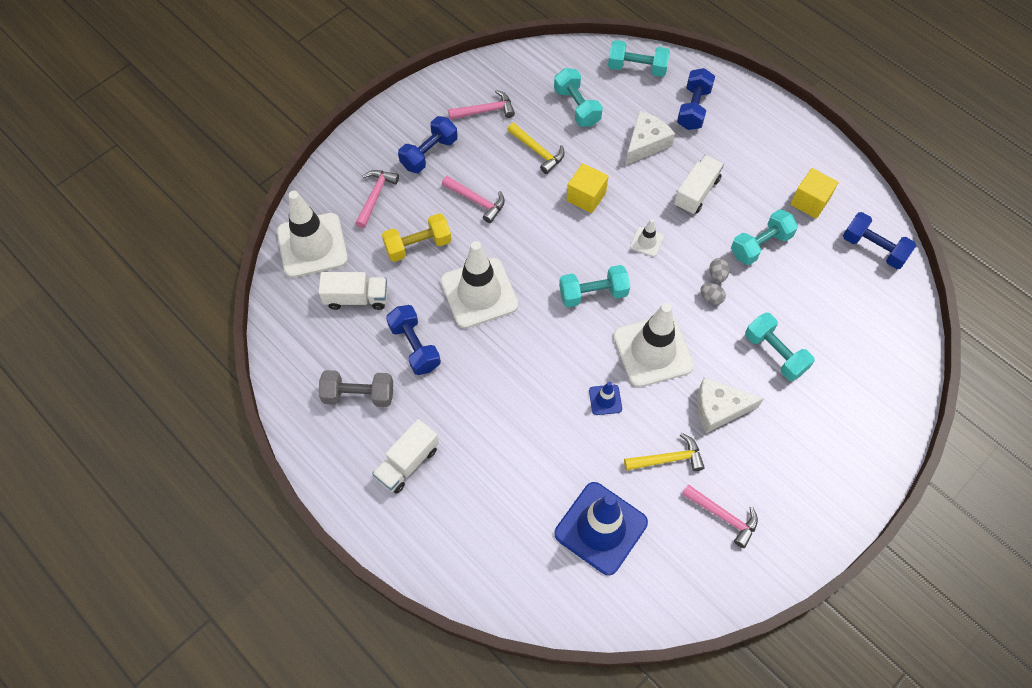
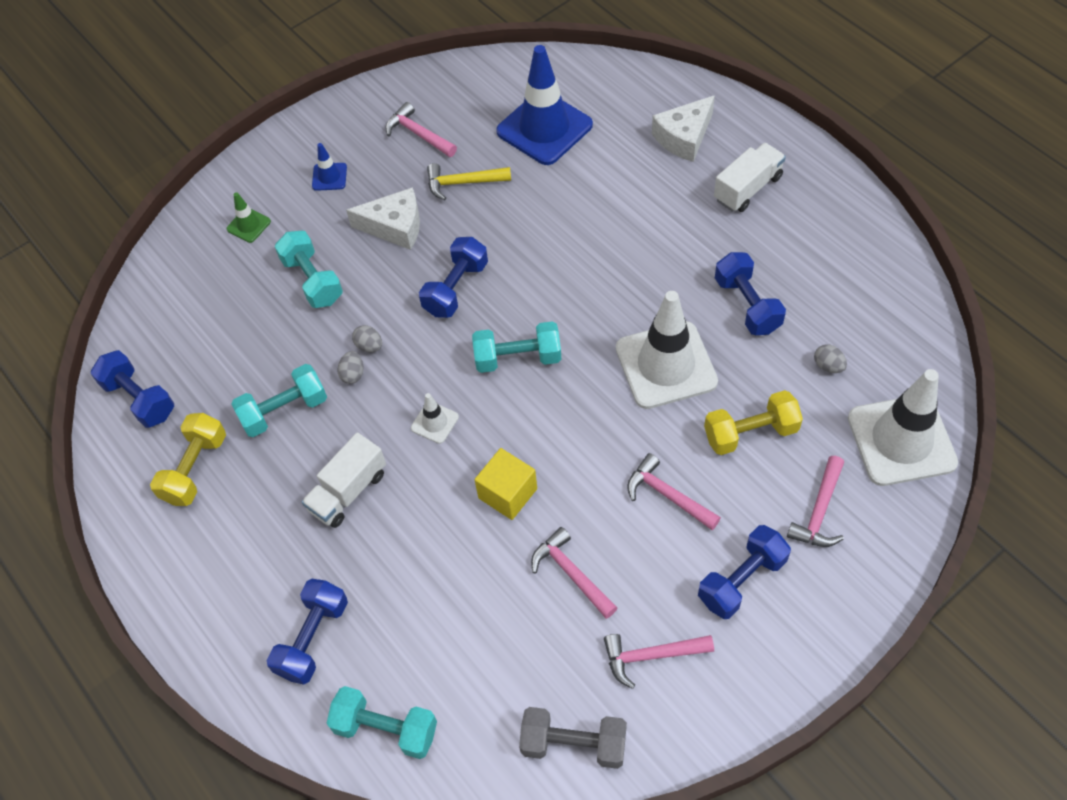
camera: 170 degrees left, 5 degrees down
white truck [318,272,388,310] -> grey egg [814,344,847,373]
grey dumbbell [319,370,393,407] -> grey dumbbell moved to [519,707,627,769]
yellow hammer [507,123,565,174] -> pink hammer [531,527,618,619]
turquoise dumbbell [554,68,603,127] -> none
blue traffic cone [589,381,622,415] -> blue traffic cone moved to [312,143,347,191]
white traffic cone [613,303,694,387] -> blue dumbbell [419,237,488,318]
white cheese [625,111,675,166] -> white cheese moved to [652,95,715,162]
yellow cube [790,168,839,219] -> yellow dumbbell [150,413,226,506]
none -> green traffic cone [227,192,271,243]

